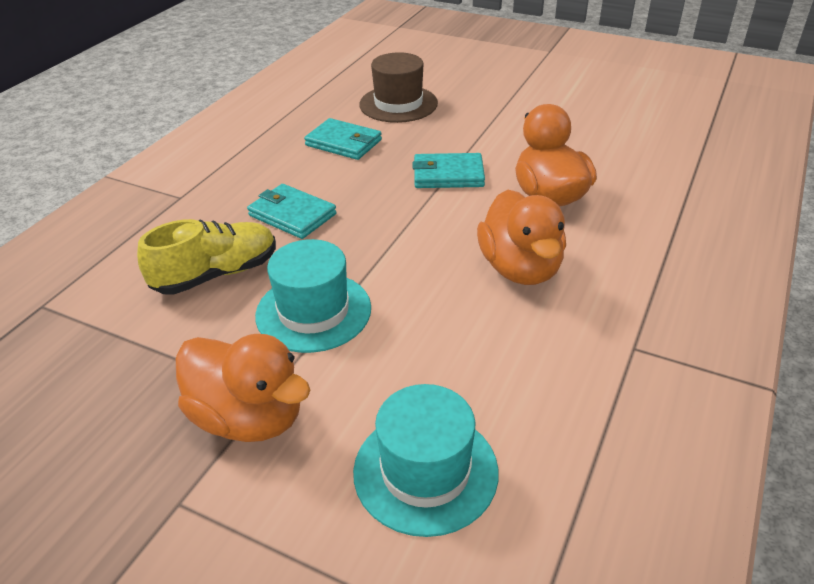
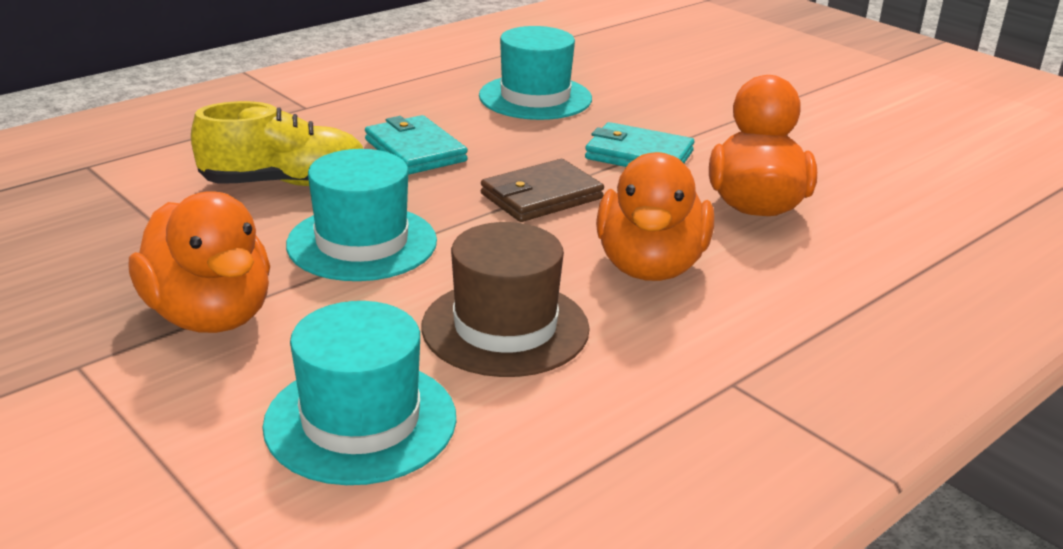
camera: 20 degrees right, 10 degrees down
turquoise wallet [304,118,382,160] -> turquoise hat [479,26,592,120]
brown hat [359,52,438,123] -> brown hat moved to [421,222,590,377]
none -> brown wallet [481,159,604,222]

